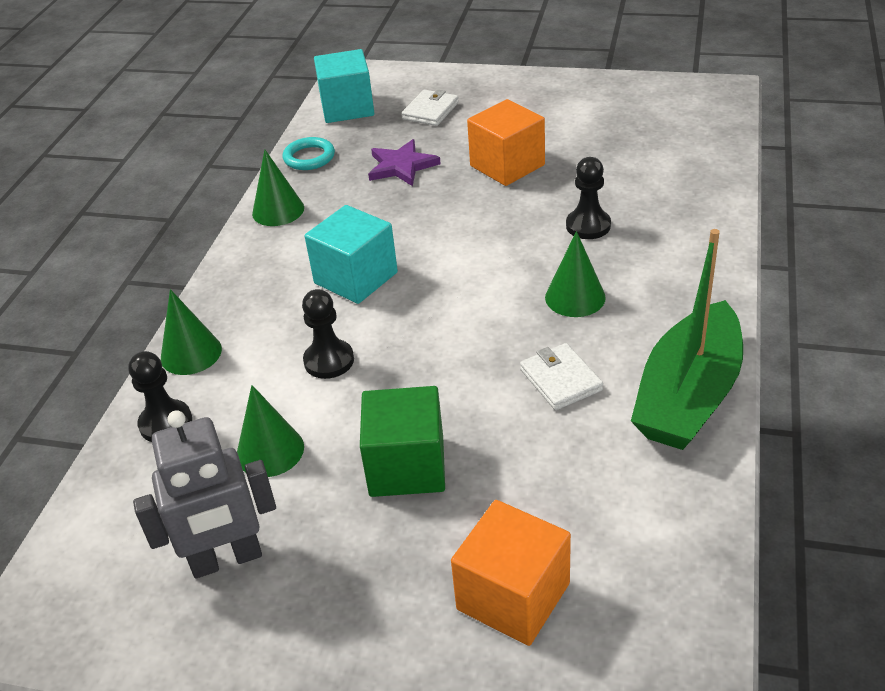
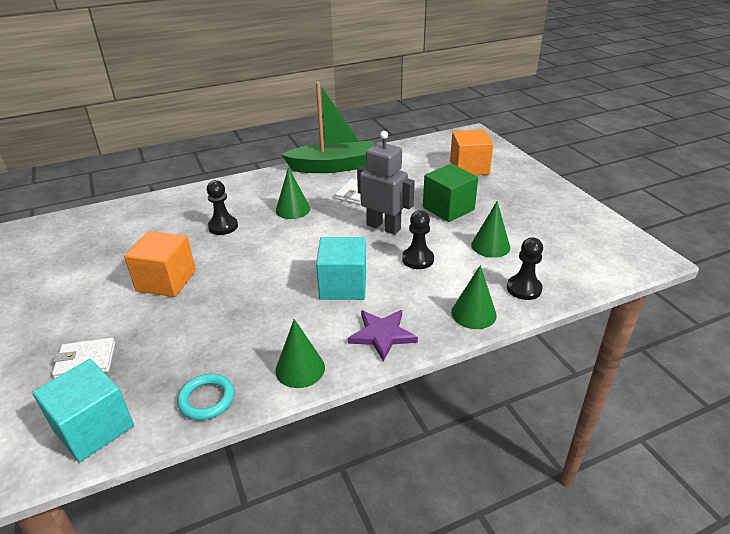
camera: 130 degrees left, 5 degrees down
grey robot [133,410,276,578] -> grey robot moved to [357,131,415,235]
purple star [368,139,441,186] -> purple star moved to [348,310,418,362]

